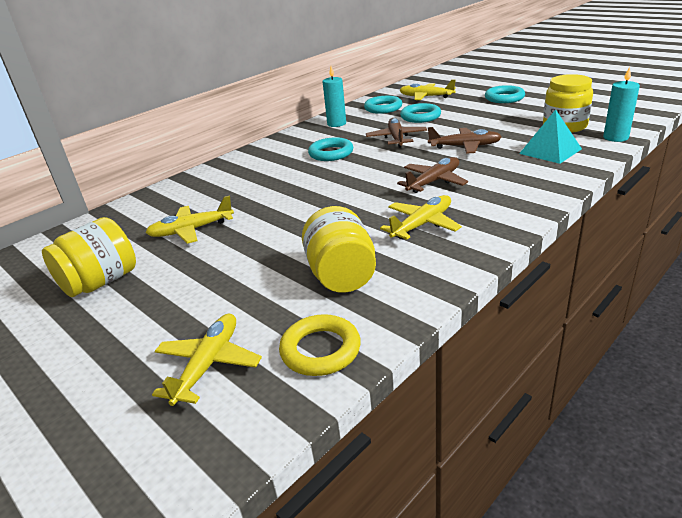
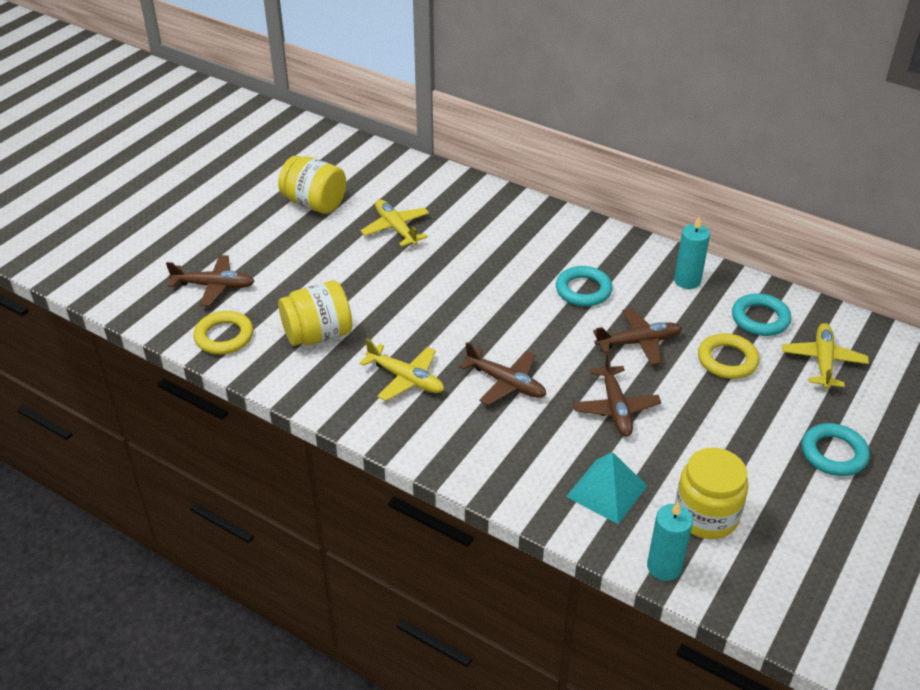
camera: 75 degrees right, 10 degrees up
yellow plane [152,314,262,406] -> brown plane [166,255,255,306]
turquoise ring [400,103,441,123] -> yellow ring [698,333,759,379]

